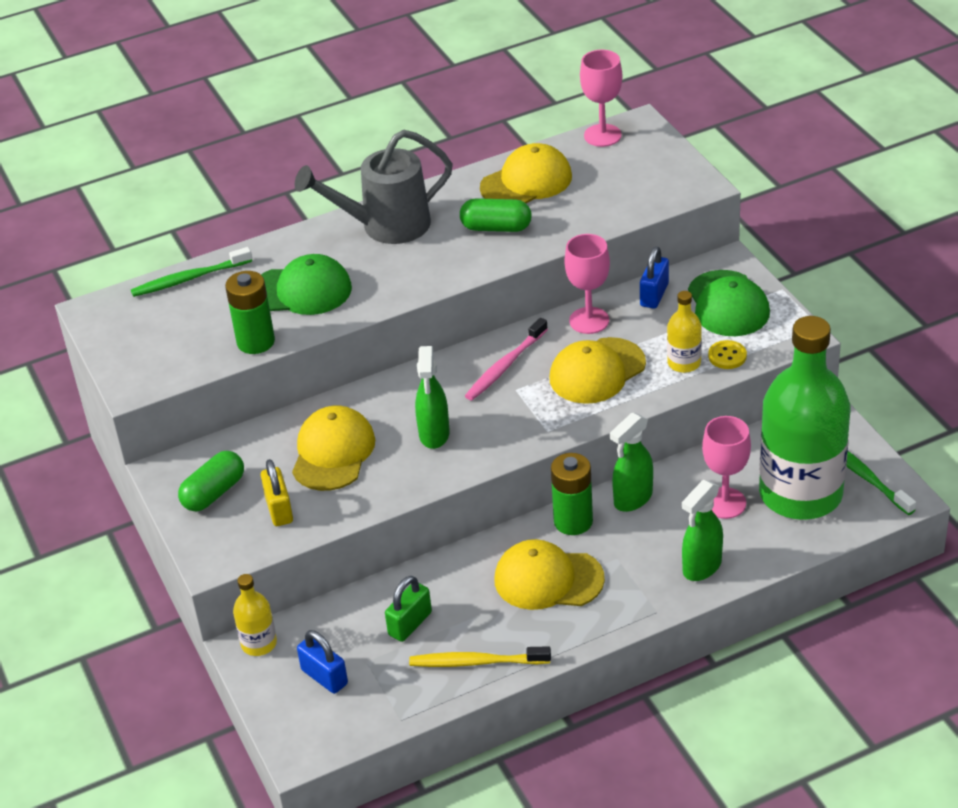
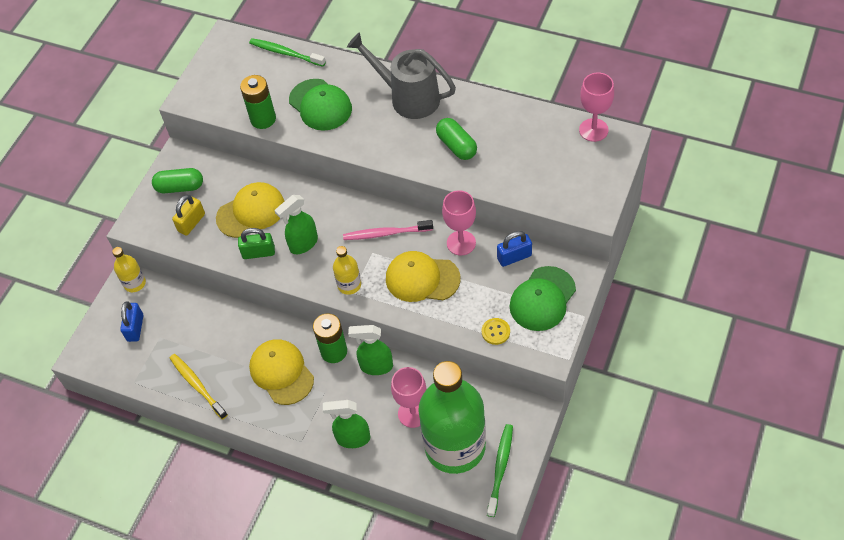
camera: 50 degrees right, 15 degrees up
green padlock [385,576,432,642] -> green padlock moved to [238,228,275,259]
yellow cap [480,143,572,203] -> none
yellow bottle [667,291,702,373] -> yellow bottle moved to [333,246,361,295]

